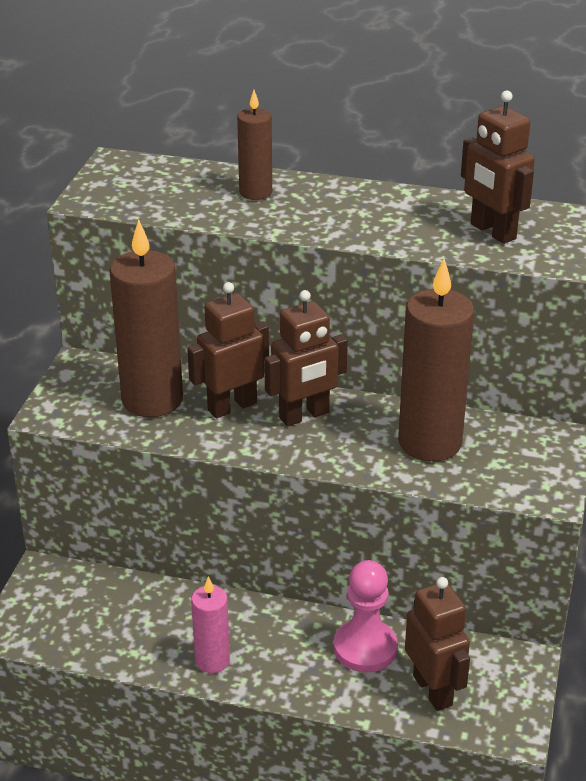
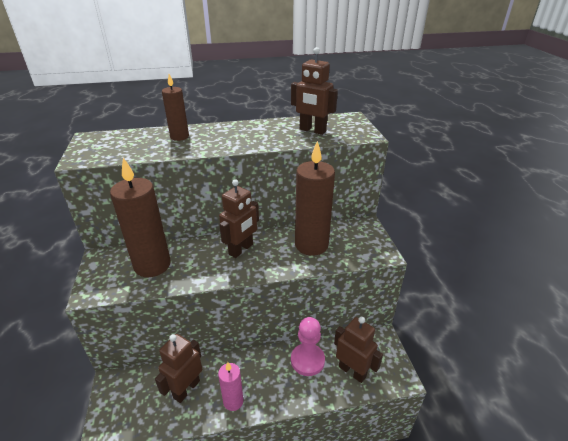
camera: 25 degrees left, 0 degrees up
brown robot [187,282,269,418] -> brown robot moved to [155,334,202,403]

